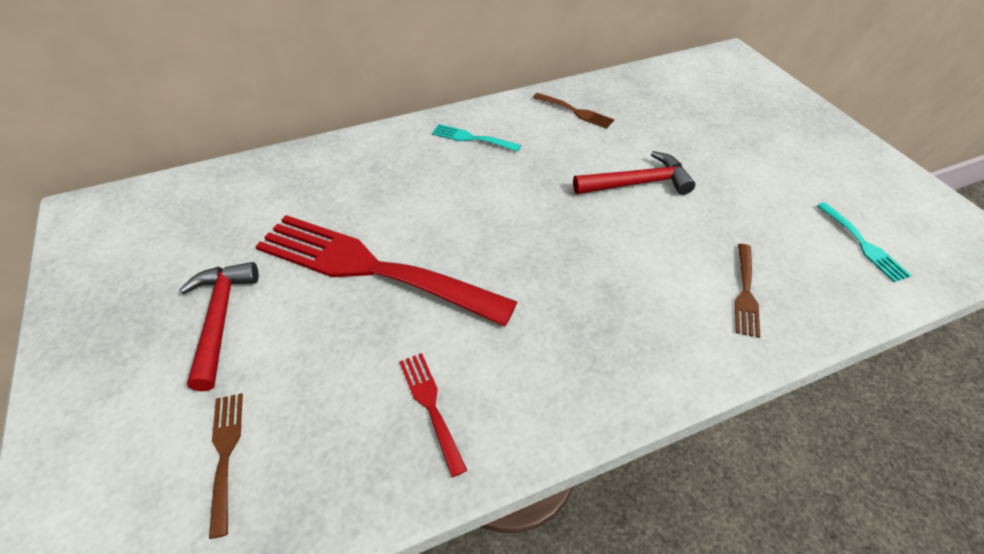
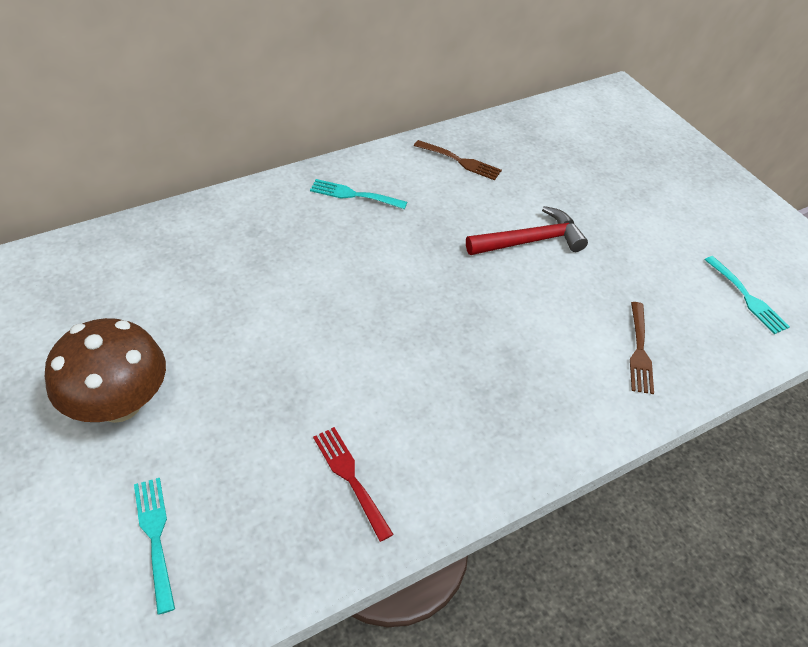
camera: 10 degrees left, 0 degrees up
red hammer [179,262,259,392] -> brown mushroom [45,318,166,423]
brown fork [209,393,243,539] -> turquoise fork [134,478,175,615]
red fork [255,215,517,327] -> none

